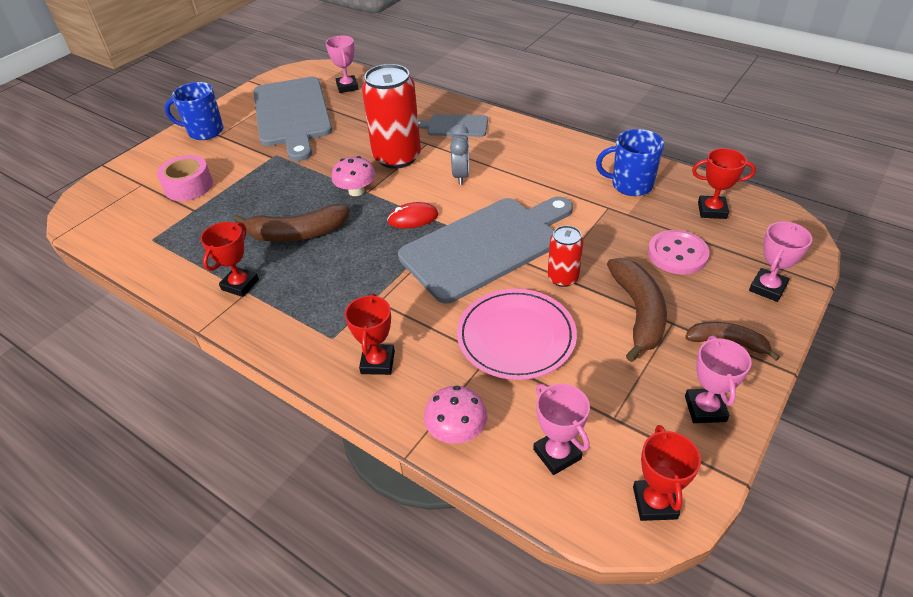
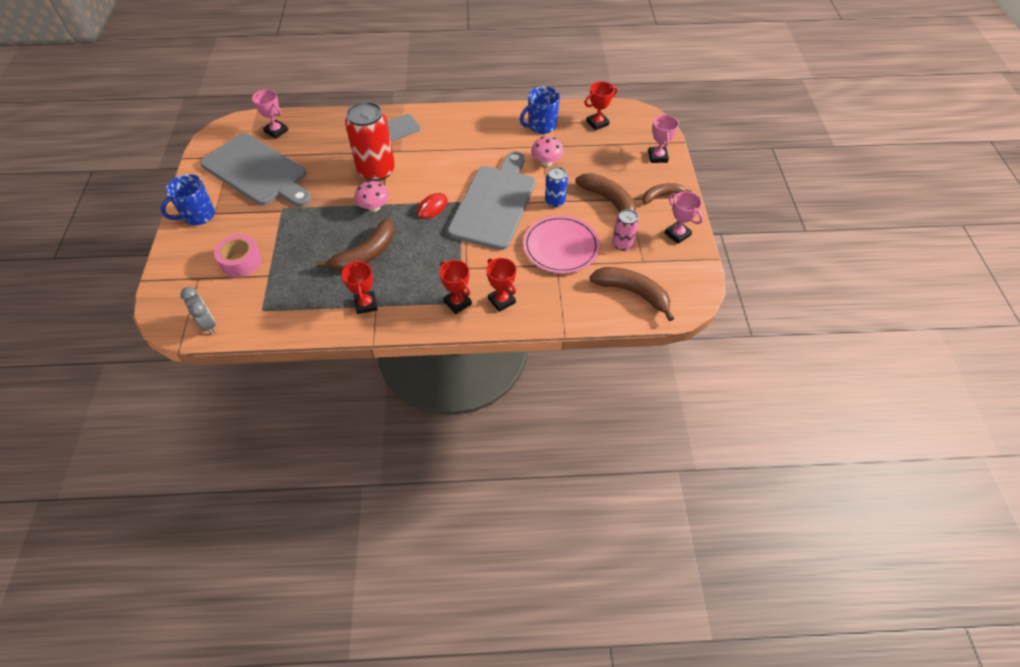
camera: 40 degrees left, 10 degrees up
pink mushroom [424,386,487,444] -> pink mushroom moved to [531,137,564,166]
grey clock [450,124,469,185] -> grey clock moved to [180,287,216,334]
pink trophy [533,384,590,475] -> brown banana [589,267,674,321]
red can [548,225,584,287] -> blue can [545,167,568,208]
red trophy [633,425,701,521] -> red trophy moved to [439,260,472,314]
pink button [648,230,710,275] -> none
none -> pink can [612,209,639,251]

